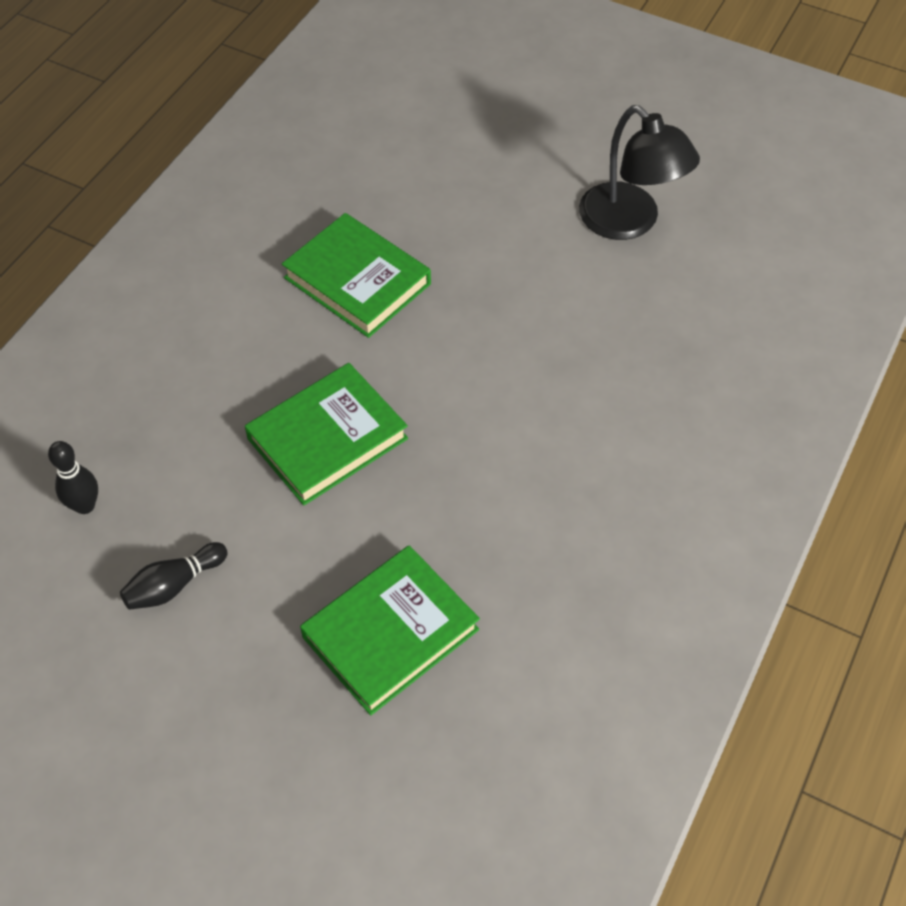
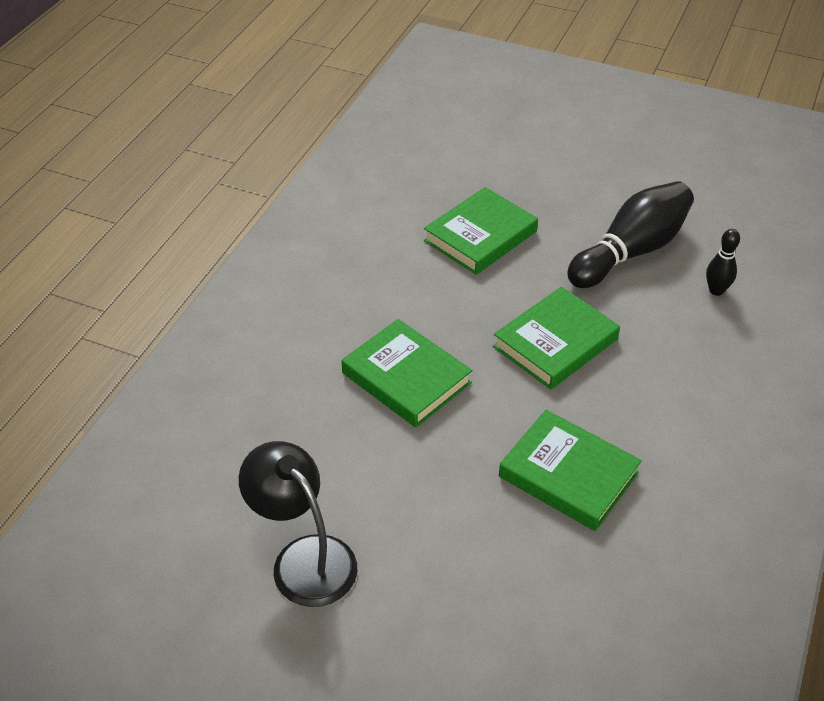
camera: 175 degrees right, 10 degrees down
black bowling pin [120,542,228,610] -> black bowling pin [567,181,694,288], size x2.11
none -> green book [342,319,473,428]

